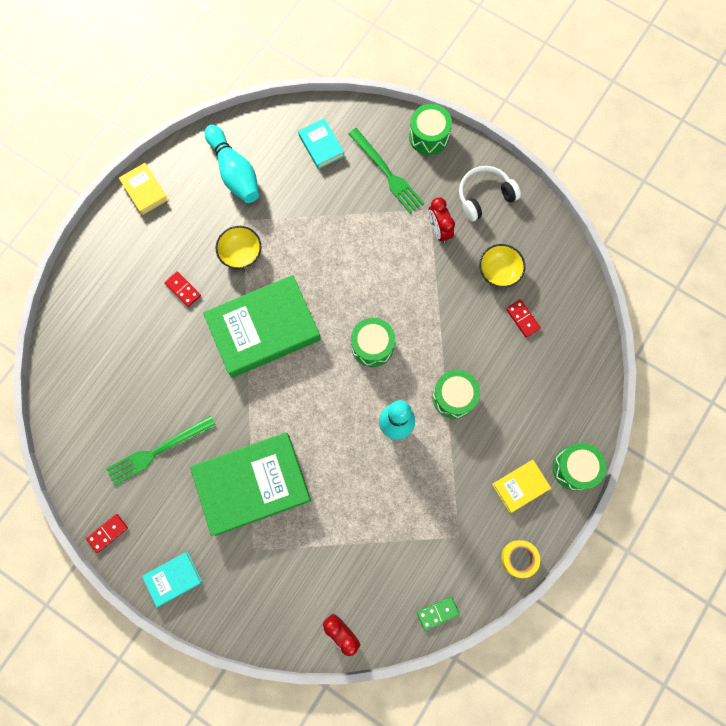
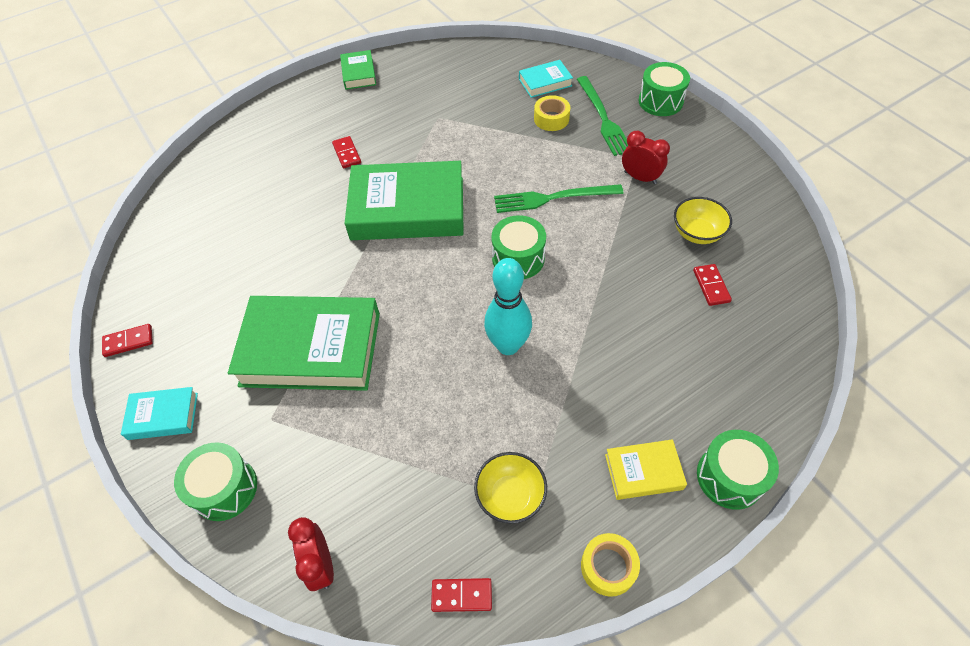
camera: 25 degrees right, 20 degrees down
green fork [106,416,216,486] -> green fork moved to [494,184,623,213]
yellow book [119,163,169,215] -> green book [340,50,376,90]
turquoise bowling pin [205,125,259,203] -> none
yellow bowl [216,226,261,269] -> yellow bowl moved to [474,452,547,524]
turquoise book [298,118,344,169] -> turquoise book turned 75 degrees clockwise [519,60,573,98]
green domino [417,597,460,631] -> red domino [431,578,492,612]
red clock [428,197,455,243] -> red clock turned 120 degrees clockwise [622,131,670,184]
green drum [432,370,480,419] -> green drum moved to [174,442,257,521]
white headphones [459,166,521,222] -> none
none -> yellow tape [534,95,570,131]

